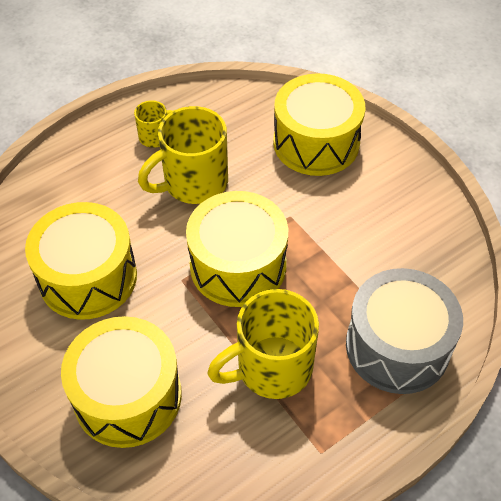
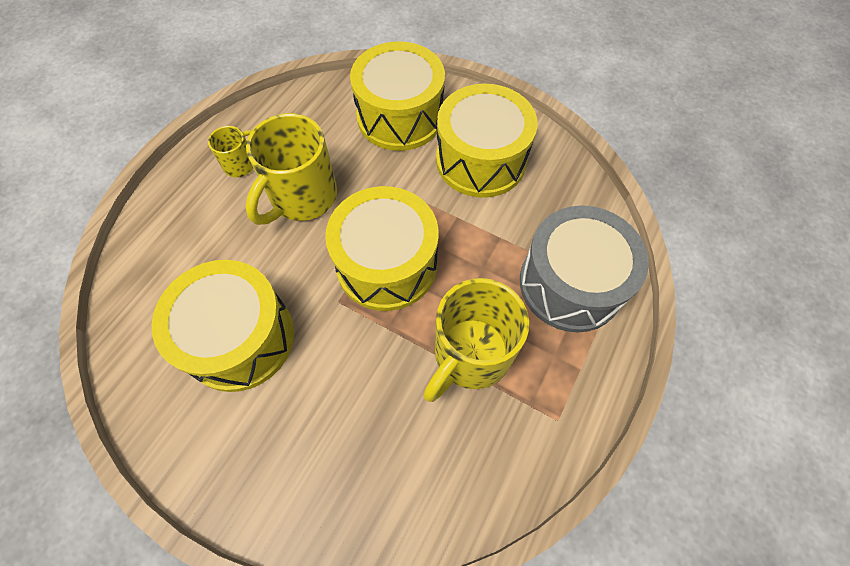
camera: 25 degrees left, 10 degrees up
yellow drum [61,316,182,448] -> yellow drum moved to [436,84,538,198]

